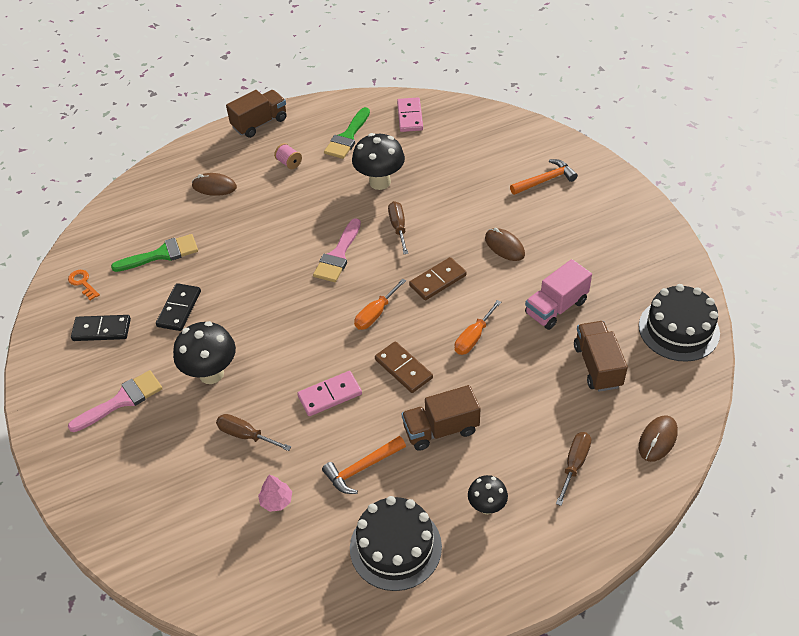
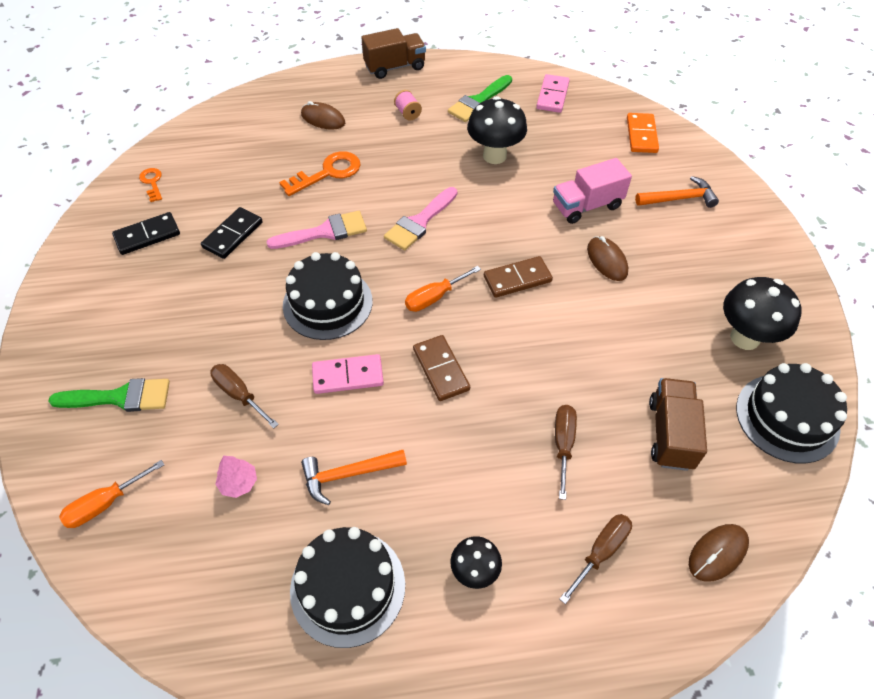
camera: 15 degrees right, 5 degrees up
pink brush [68,370,163,432] -> pink brush moved to [266,211,367,249]
black domino [71,315,131,341] -> black domino turned 45 degrees counterclockwise [112,212,180,255]
green brush [111,234,198,272] -> green brush moved to [49,378,170,412]
black mushroom [173,321,236,384] -> black mushroom moved to [723,277,802,350]
brown screwdriver [388,201,408,254] -> brown screwdriver moved to [555,405,577,500]
brown truck [402,385,480,451] -> none
orange screwdriver [455,300,501,355] -> orange screwdriver moved to [59,460,164,528]
pink truck [525,259,592,330] -> pink truck moved to [553,158,632,224]
none -> orange key [279,151,360,196]
none -> black cake [283,252,373,340]
none -> orange domino [627,113,659,153]

